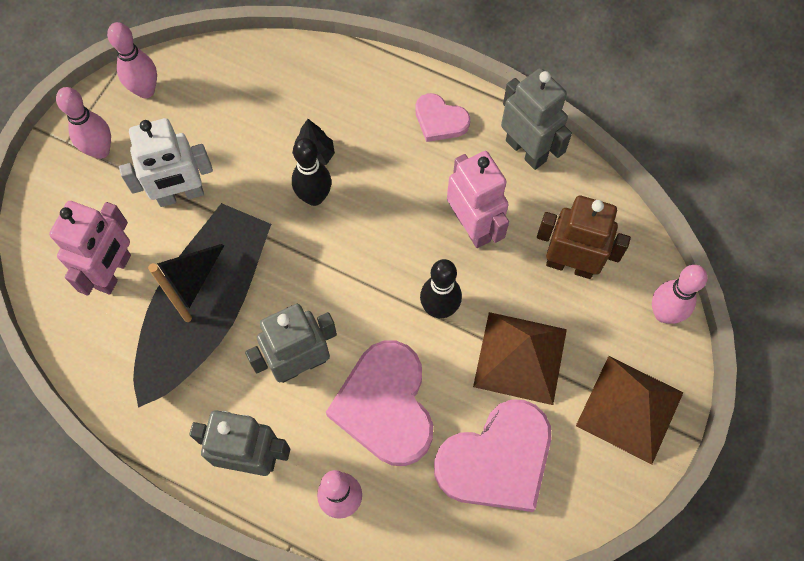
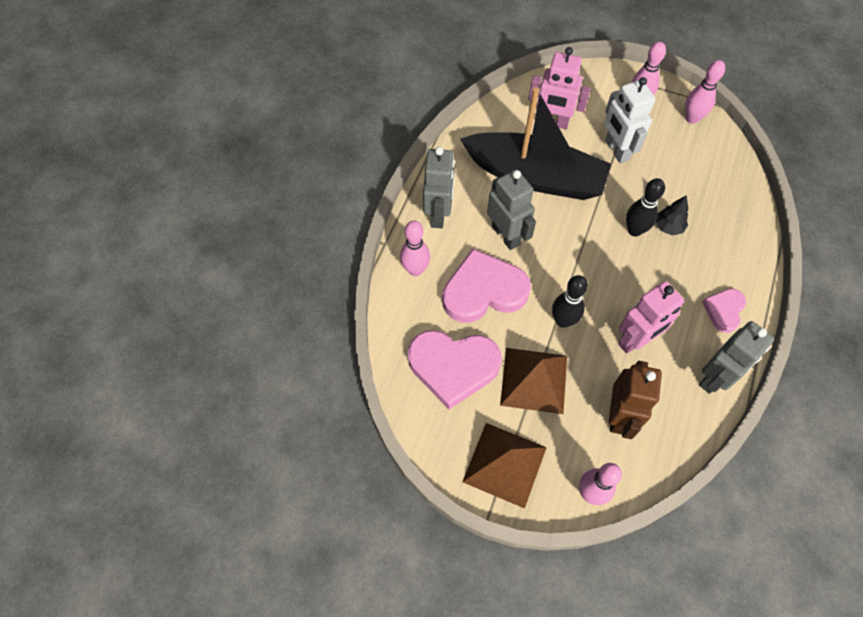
camera: 85 degrees right, 5 degrees down
pink heart [434,399,551,512] -> pink heart turned 45 degrees counterclockwise [408,330,502,410]

